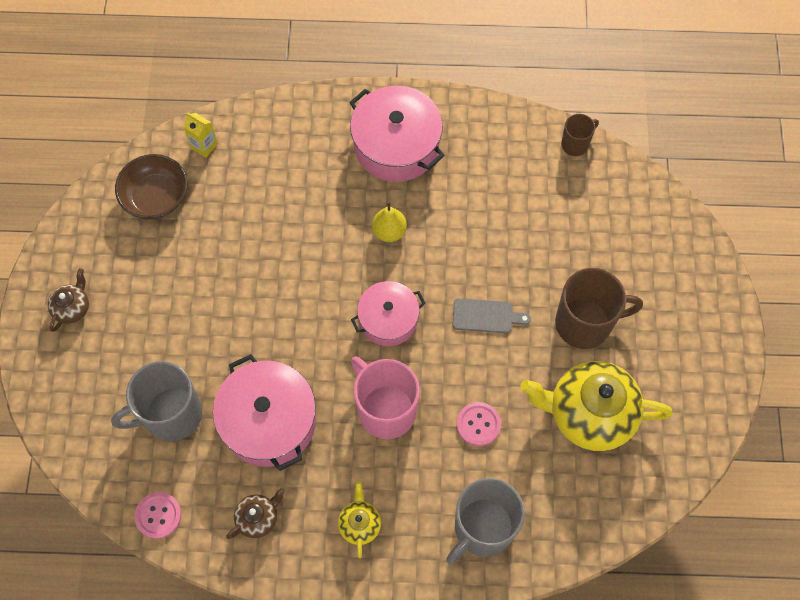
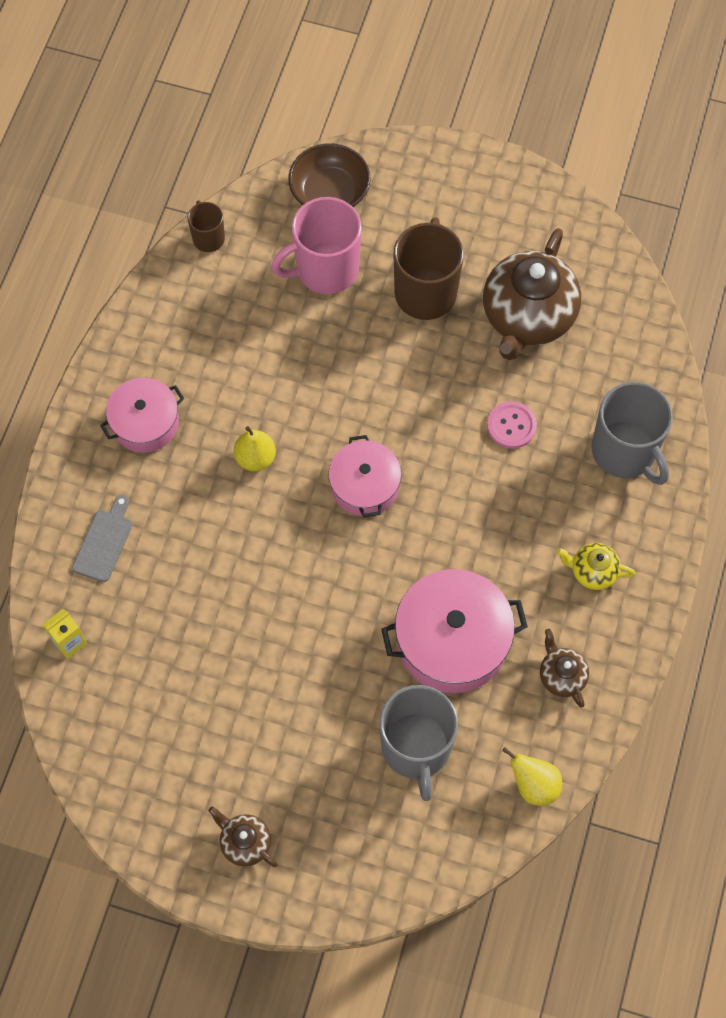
camera: 75 degrees left, 0 degrees up
brown bowl [115,154,188,219] -> brown bowl moved to [289,143,370,208]
pink button [134,492,181,539] -> yellow pear [502,747,562,806]
pink pot [349,85,445,182] -> pink pot [100,378,184,453], size x0.64
pink mug [351,357,420,439] -> pink mug moved to [271,197,362,294]
grey cutting board [452,298,531,333] -> grey cutting board moved to [72,495,132,582]
yellow teapot [520,361,673,451] -> brown teapot [483,228,581,360]

